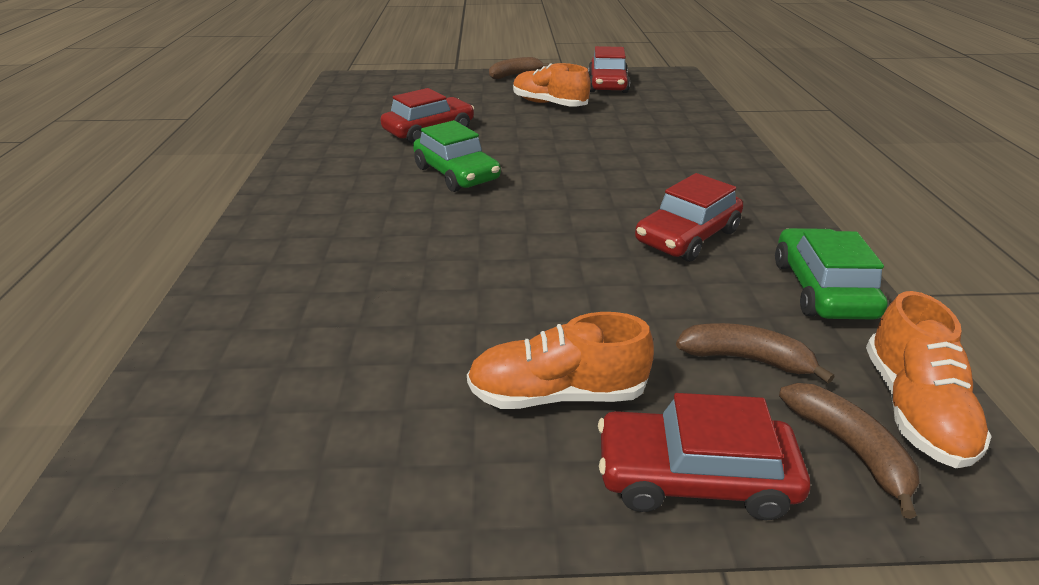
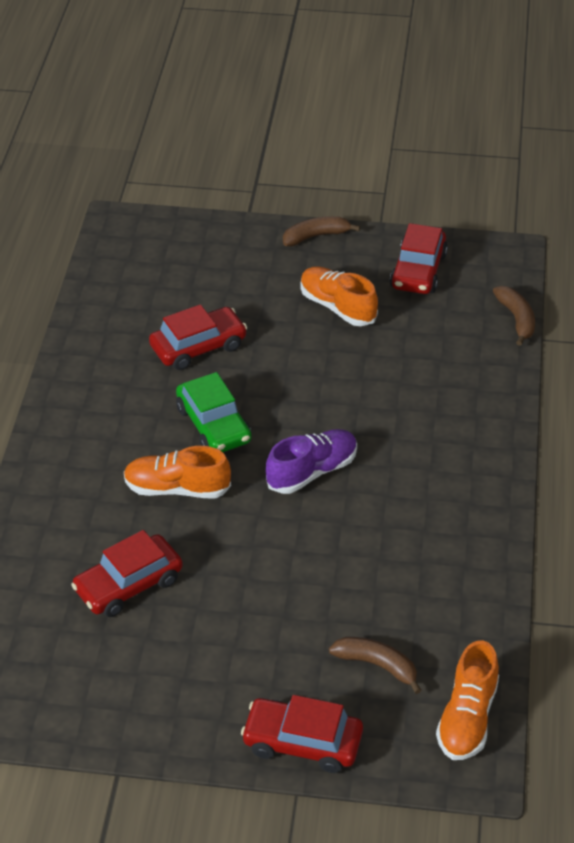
camera: 10 degrees right, 10 degrees up
orange shoe [467,312,654,409] -> orange shoe moved to [124,446,231,499]
red car [635,173,743,262] -> red car moved to [71,530,183,617]
green car [775,228,888,319] -> none
brown banana [779,383,919,519] -> brown banana moved to [493,286,535,346]
none -> purple shoe [266,429,357,494]

